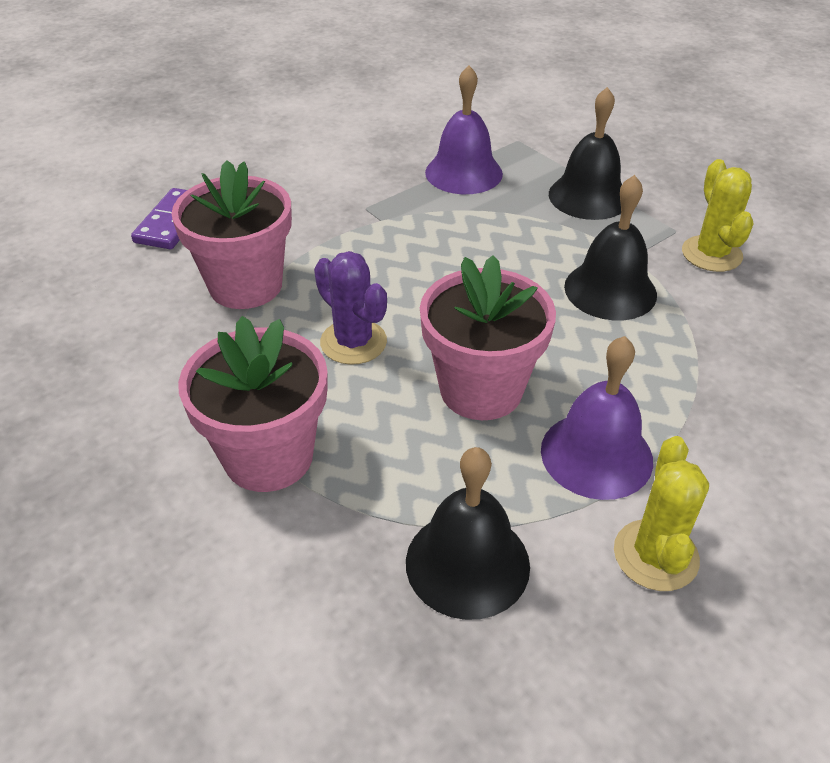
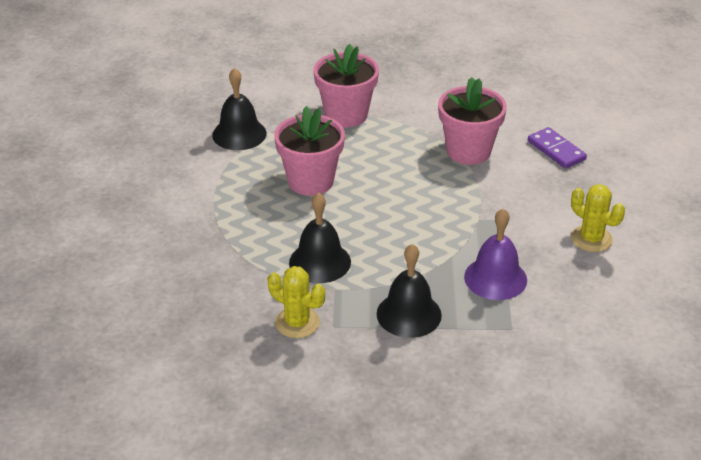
camera: 130 degrees right, 5 degrees down
purple cactus [314,251,387,365] -> none
purple bell [541,336,653,500] -> none
yellow cactus [614,436,709,591] -> yellow cactus moved to [571,184,625,252]

